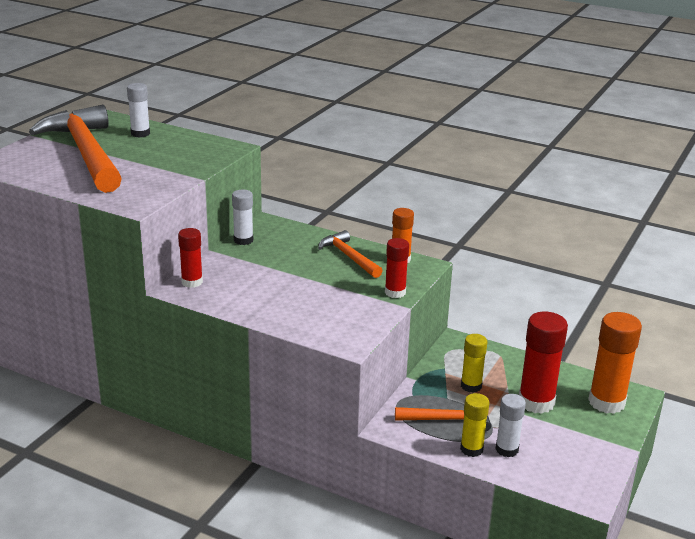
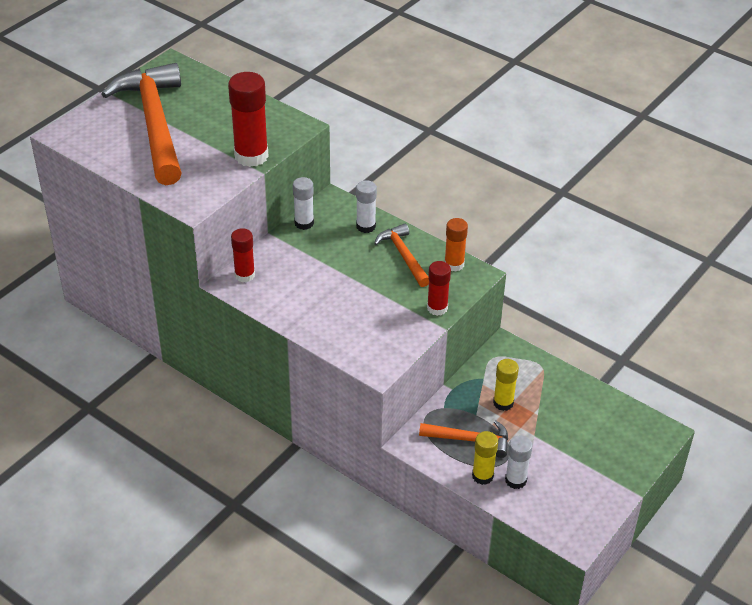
camera: 10 degrees right, 15 degrees up
white glue stick [127,83,150,138] -> white glue stick moved to [356,180,377,233]
red glue stick [519,312,568,414] -> red glue stick moved to [228,72,269,167]
orange glue stick [588,312,642,414] -> none

